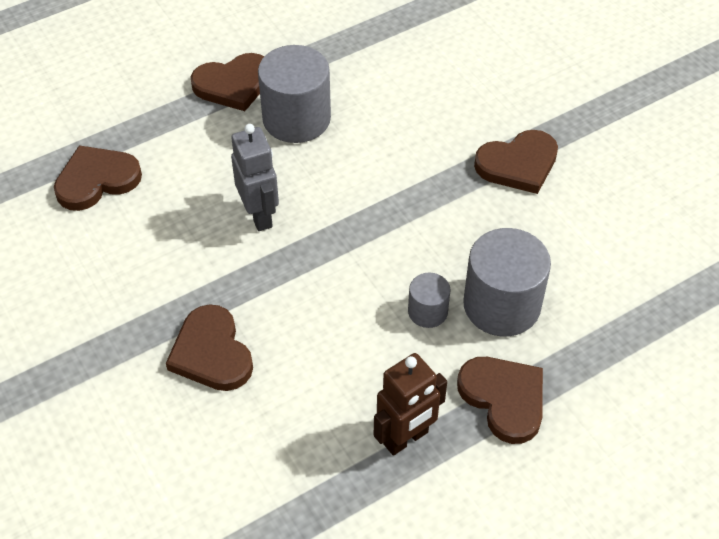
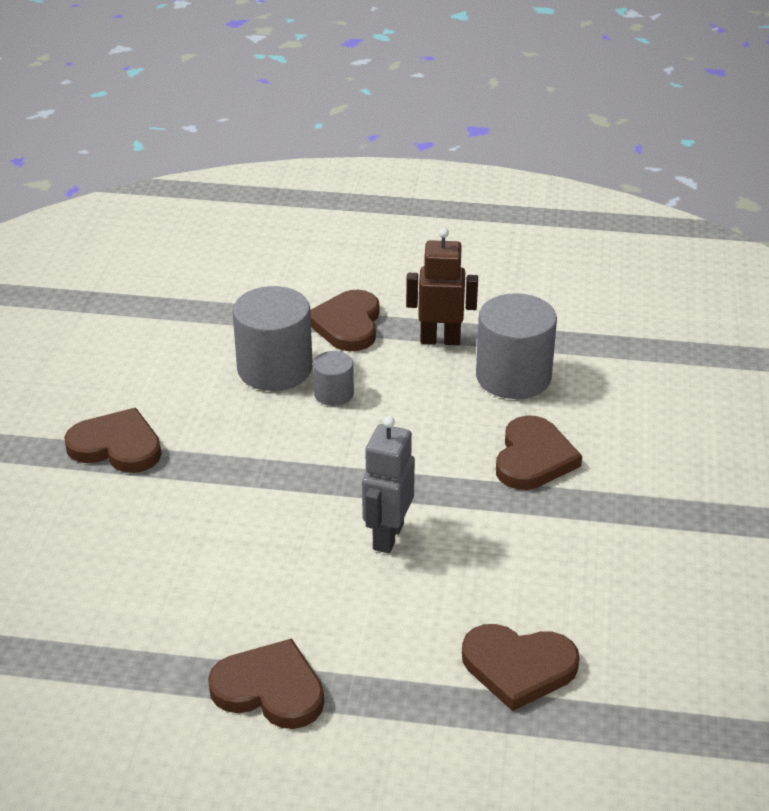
camera: 140 degrees left, 15 degrees down
grey cylinder [258,45,331,143] -> grey cylinder moved to [476,293,557,399]

